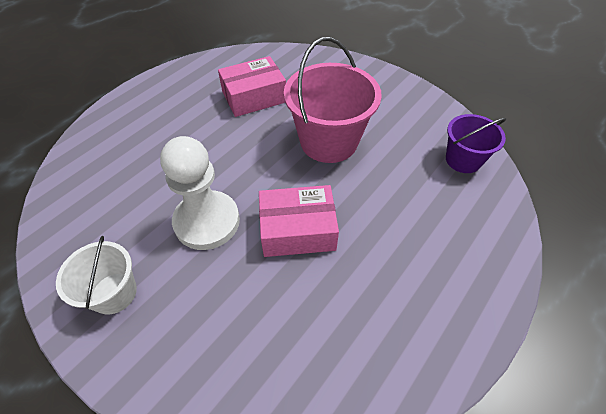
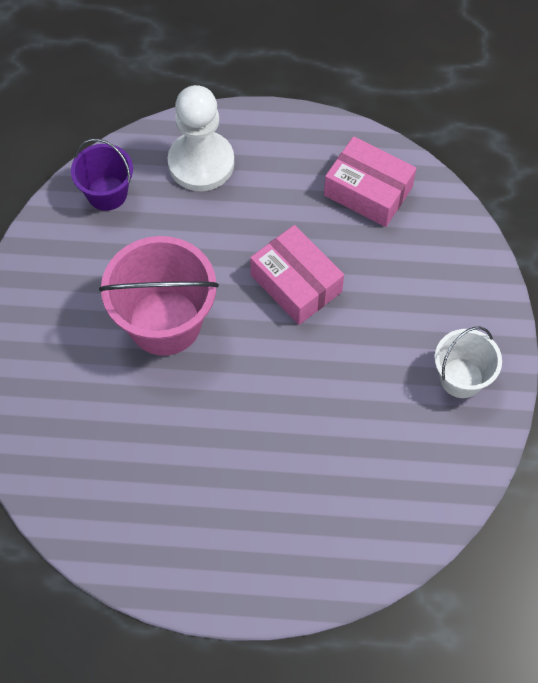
camera: 125 degrees left, 10 degrees up
white pawn [160,136,240,250] -> white pawn moved to [168,85,234,191]
pink box [218,56,286,117] -> pink box moved to [324,136,416,227]

